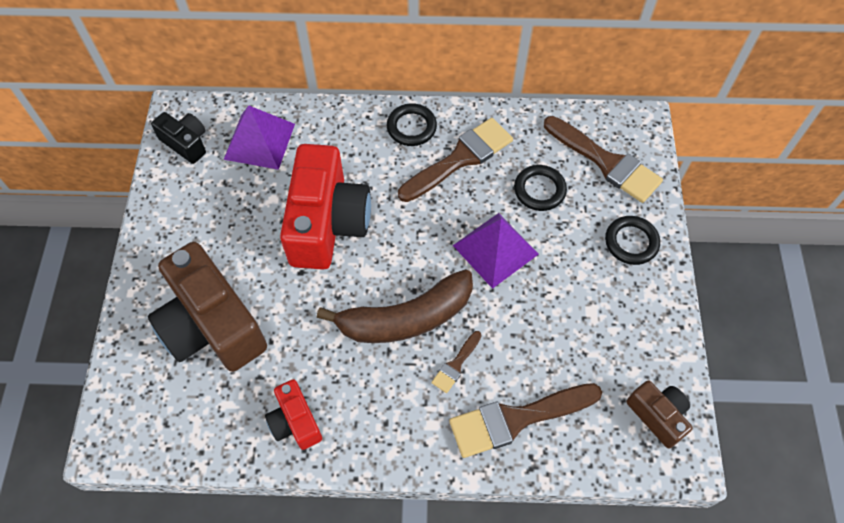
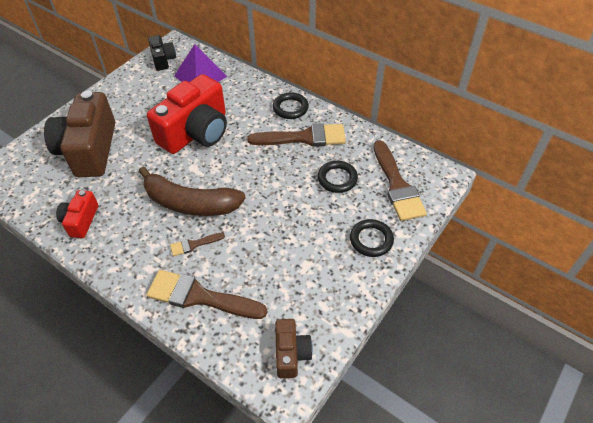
camera: 35 degrees right, 10 degrees down
purple pyramid [453,213,539,289] -> none

